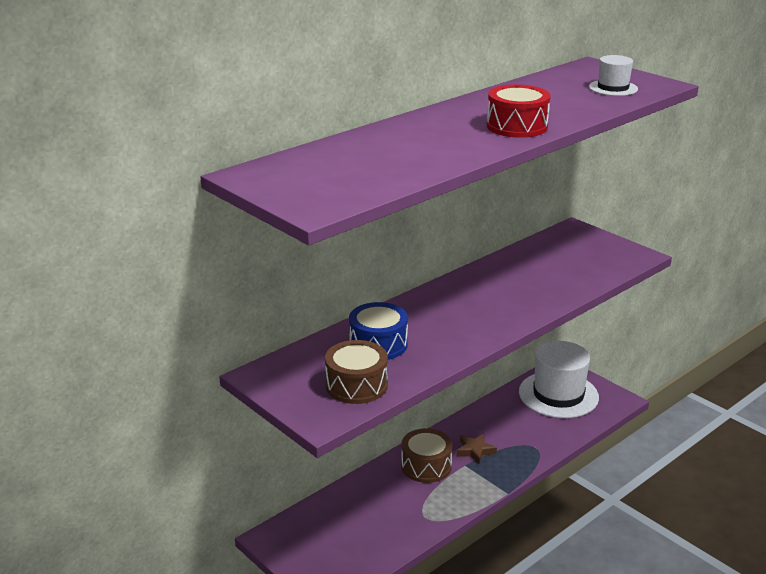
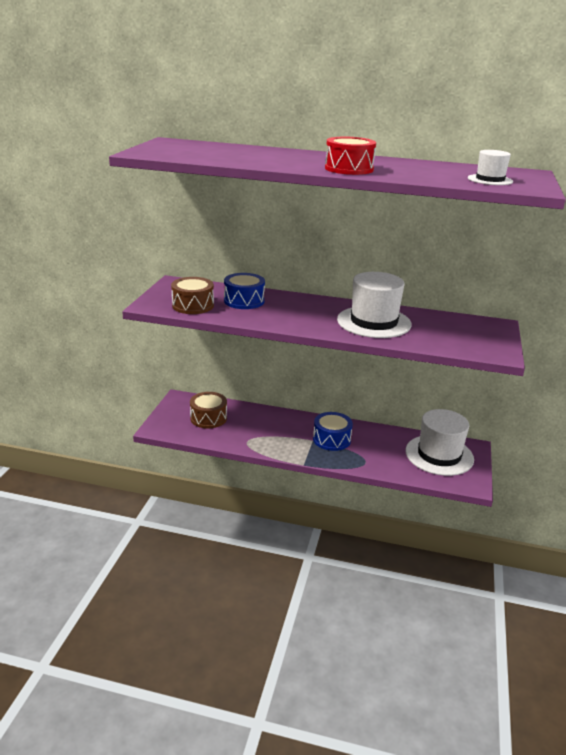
camera: 55 degrees right, 0 degrees up
brown drum [401,428,452,483] -> brown drum moved to [190,392,227,428]
brown star [456,434,497,464] -> blue drum [313,412,353,451]
none -> white hat [337,272,412,338]

